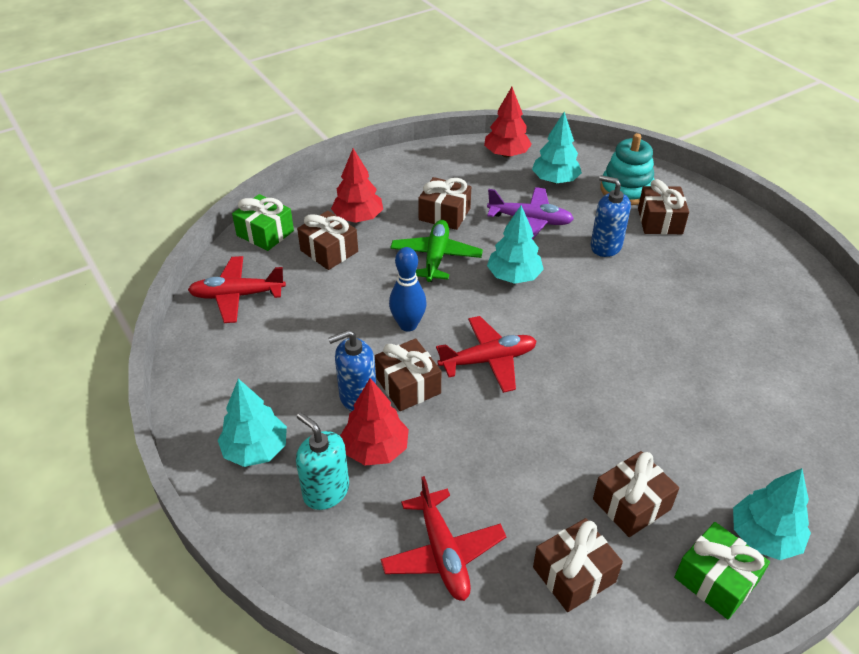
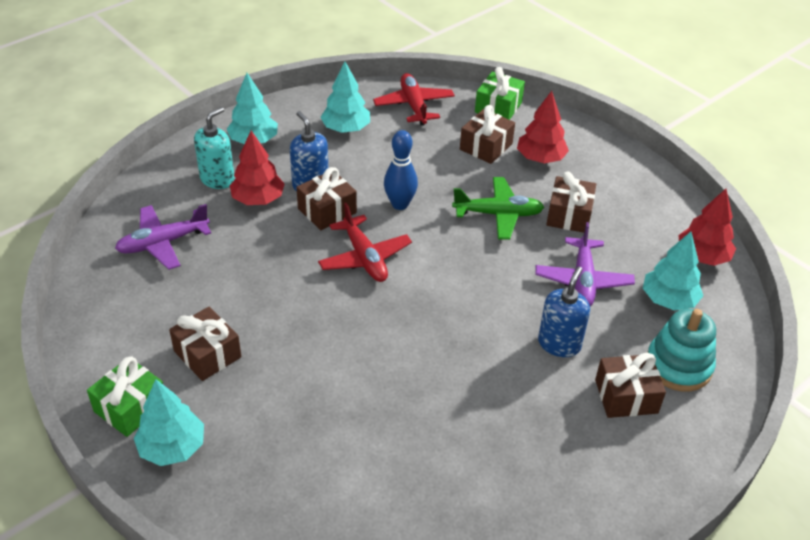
camera: 80 degrees right, 0 degrees up
red plane [380,476,506,601] -> purple plane [115,204,211,270]
turquoise tree [487,205,544,284] -> turquoise tree moved to [320,62,370,133]
brown gift [533,518,623,612] -> none

